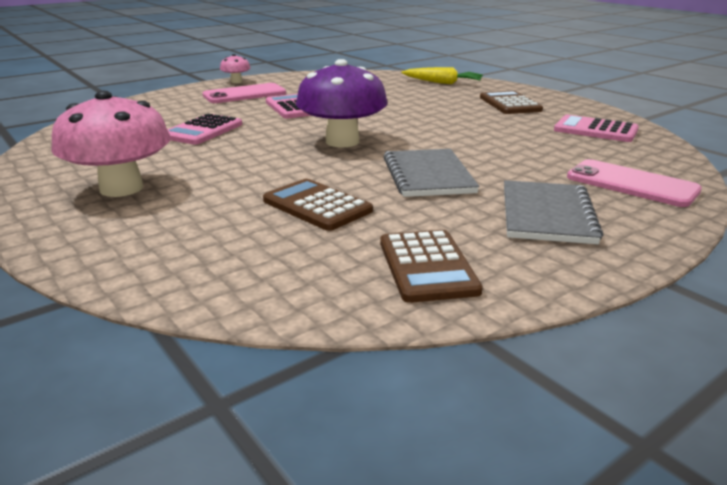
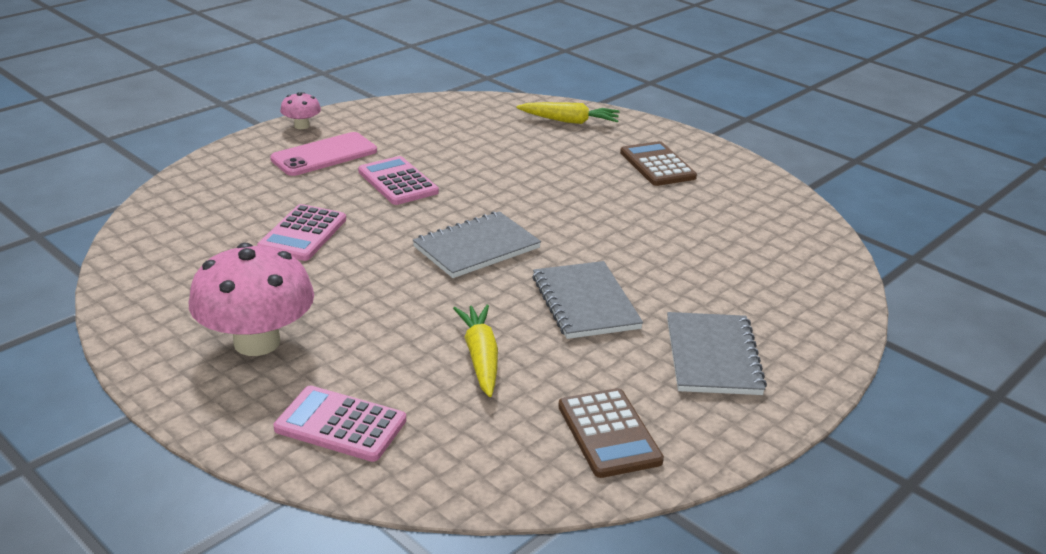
camera: 10 degrees left, 5 degrees up
brown calculator [263,179,373,231] -> yellow carrot [453,305,498,397]
purple mushroom [296,59,388,147] -> grey notebook [413,211,541,278]
pink calculator [554,115,639,142] -> pink calculator moved to [274,386,406,462]
pink phone [567,159,702,207] -> none

